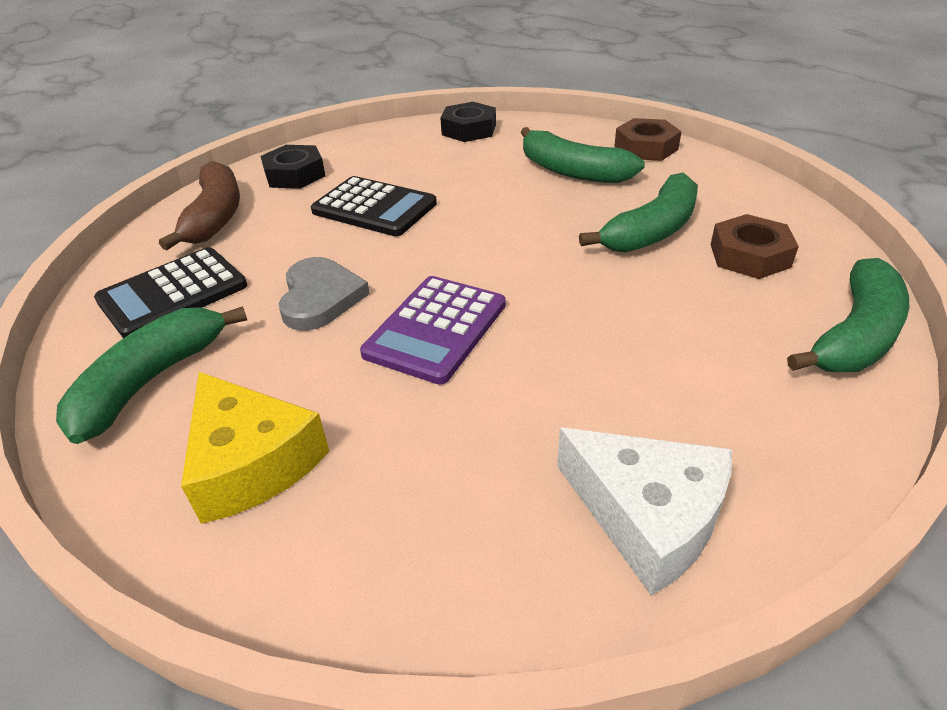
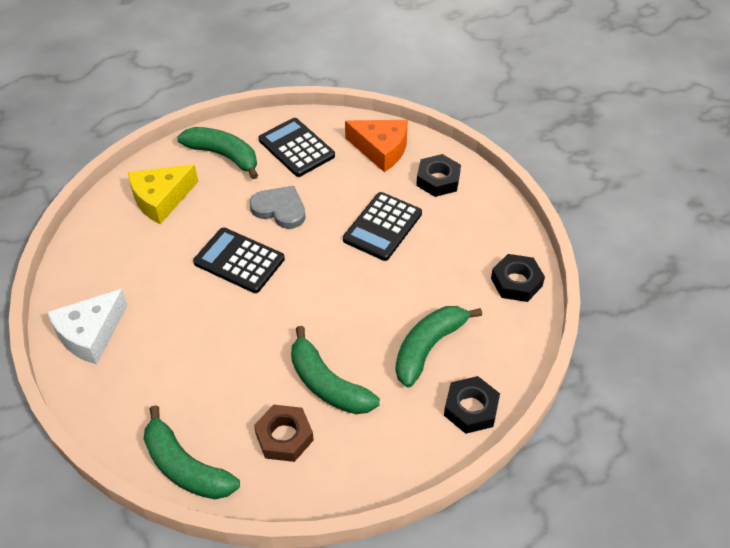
camera: 90 degrees right, 10 degrees up
brown banana [159,161,240,251] -> orange cheese [345,120,408,172]
grey heart [279,257,370,331] -> grey heart turned 150 degrees counterclockwise [250,186,305,229]
purple calculator [360,276,506,385] -> black calculator [193,228,285,293]
brown nut [615,118,682,161] -> black nut [444,376,500,434]

